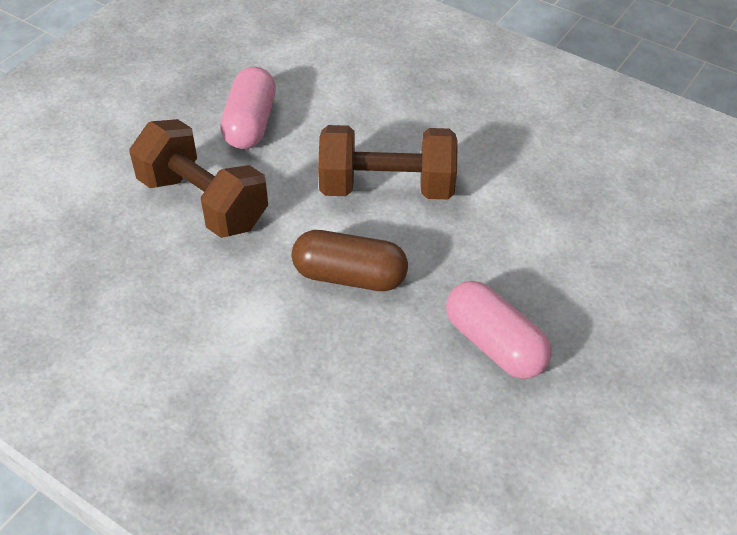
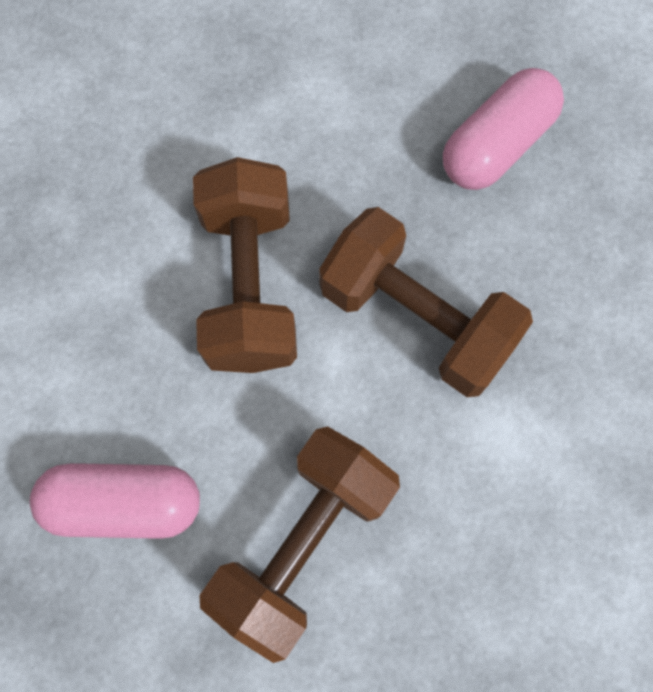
camera: 95 degrees left, 25 degrees up
brown capsule [292,230,408,291] -> brown dumbbell [319,207,533,397]

